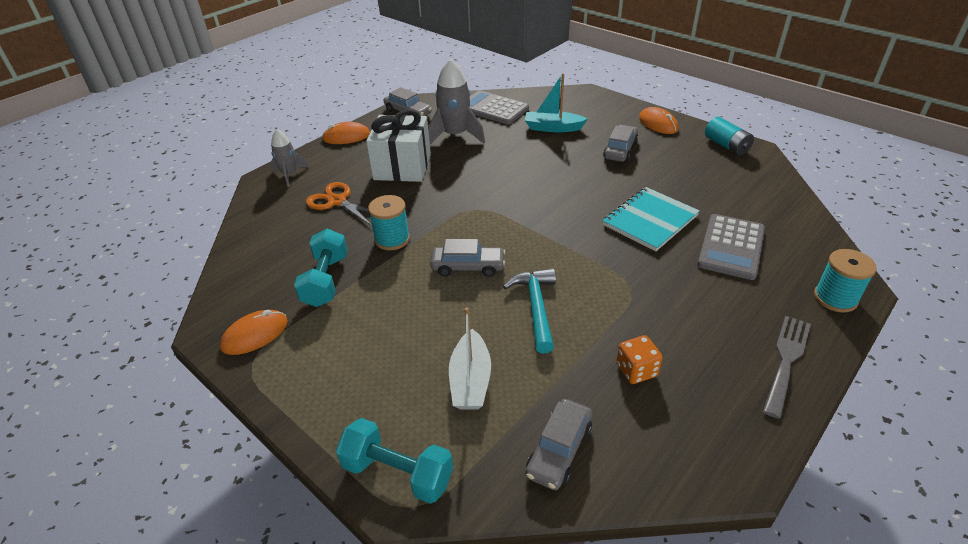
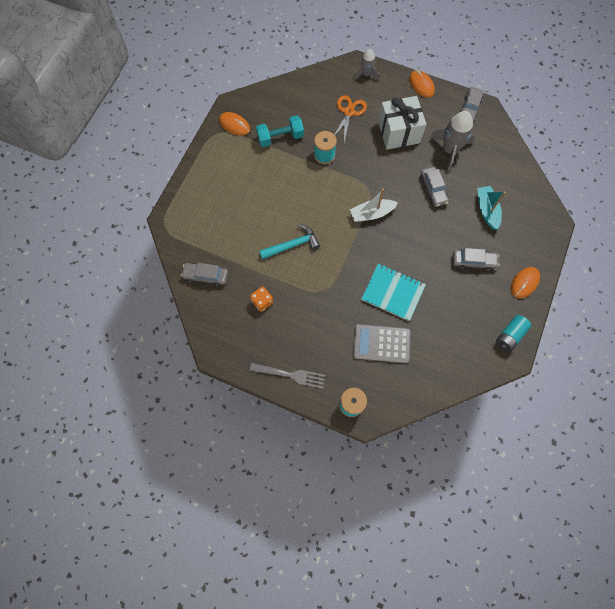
camera: 70 degrees right, 30 degrees up
turquoise dumbbell [336,418,453,504] -> none
grey car [430,239,506,277] -> grey car moved to [420,166,449,207]
white boat [449,307,491,410] -> white boat moved to [350,189,398,222]
grey calculator [470,90,529,125] -> none

